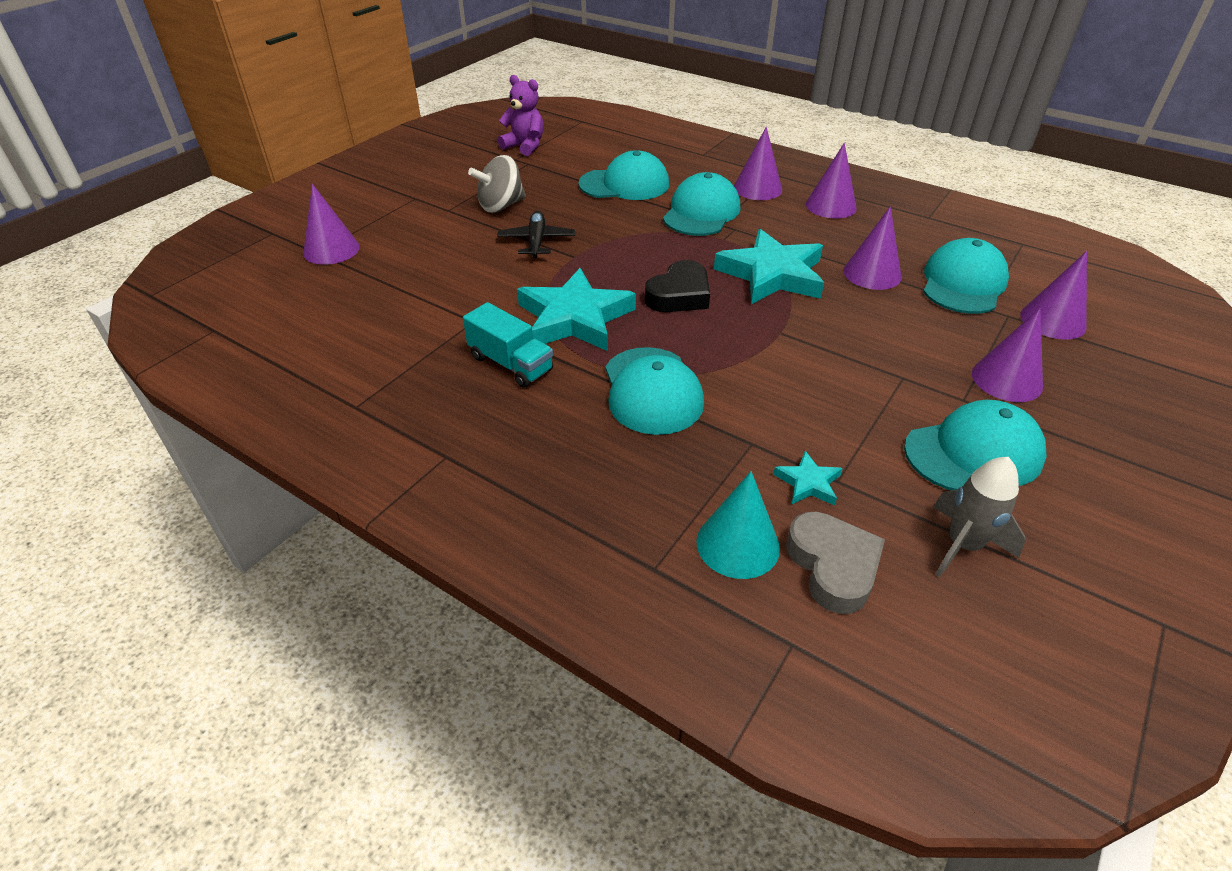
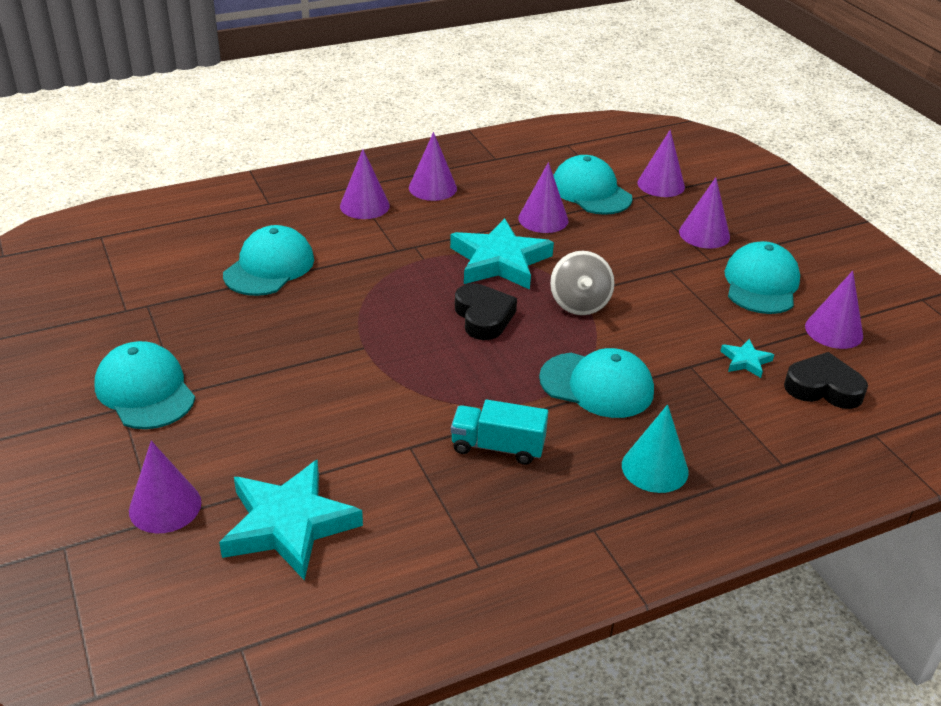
camera: 60 degrees left, 5 degrees down
turquoise truck [463,302,553,388] -> turquoise truck turned 150 degrees counterclockwise [451,400,548,465]
grey spinning top [468,155,526,213] -> grey spinning top moved to [550,251,615,315]
black plane [497,211,575,258] -> none
purple teddy bear [498,75,544,156] -> none
turquoise star [517,268,636,351] -> turquoise star moved to [219,459,363,581]
turquoise cap [663,172,740,236] -> turquoise cap moved to [94,341,195,429]
turquoise cone [696,471,780,579] -> turquoise cone moved to [622,404,689,493]
grey heart [786,512,885,614] -> black heart [784,352,868,409]
grey rocket [933,457,1026,578] -> purple cone [805,271,863,349]

